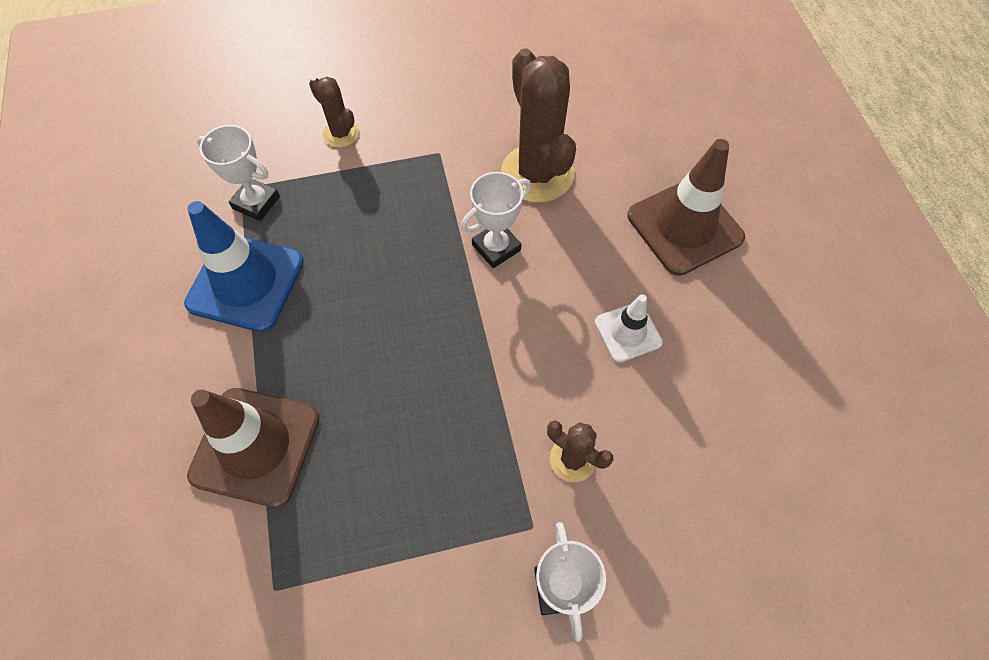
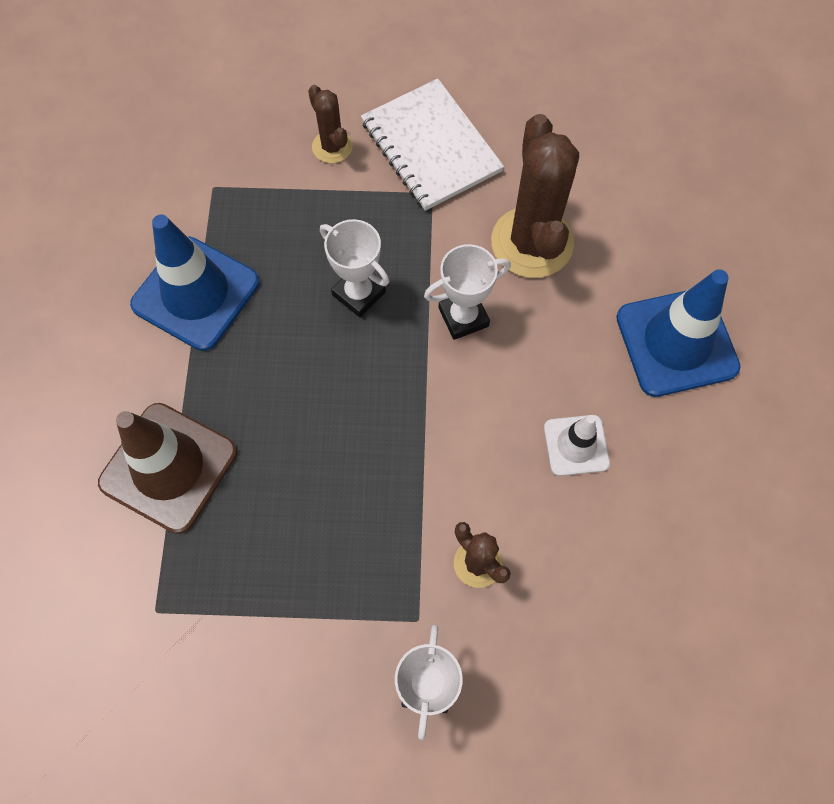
camera: 15 degrees right, 5 degrees up
white trophy [197,125,280,221] -> white trophy moved to [320,219,389,317]
brown traffic cone [628,139,745,276] -> blue traffic cone [616,269,741,397]
none -> white notebook [361,78,504,211]

